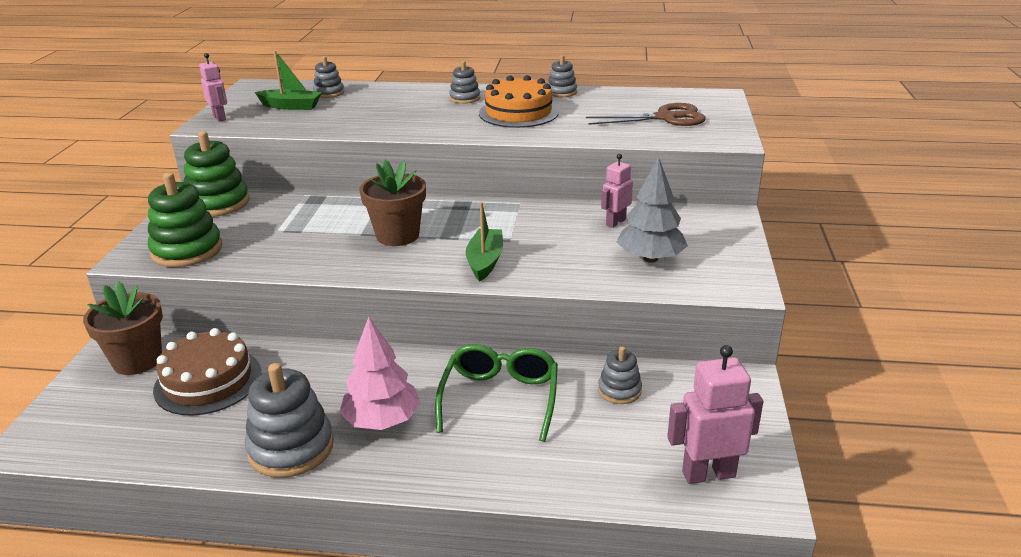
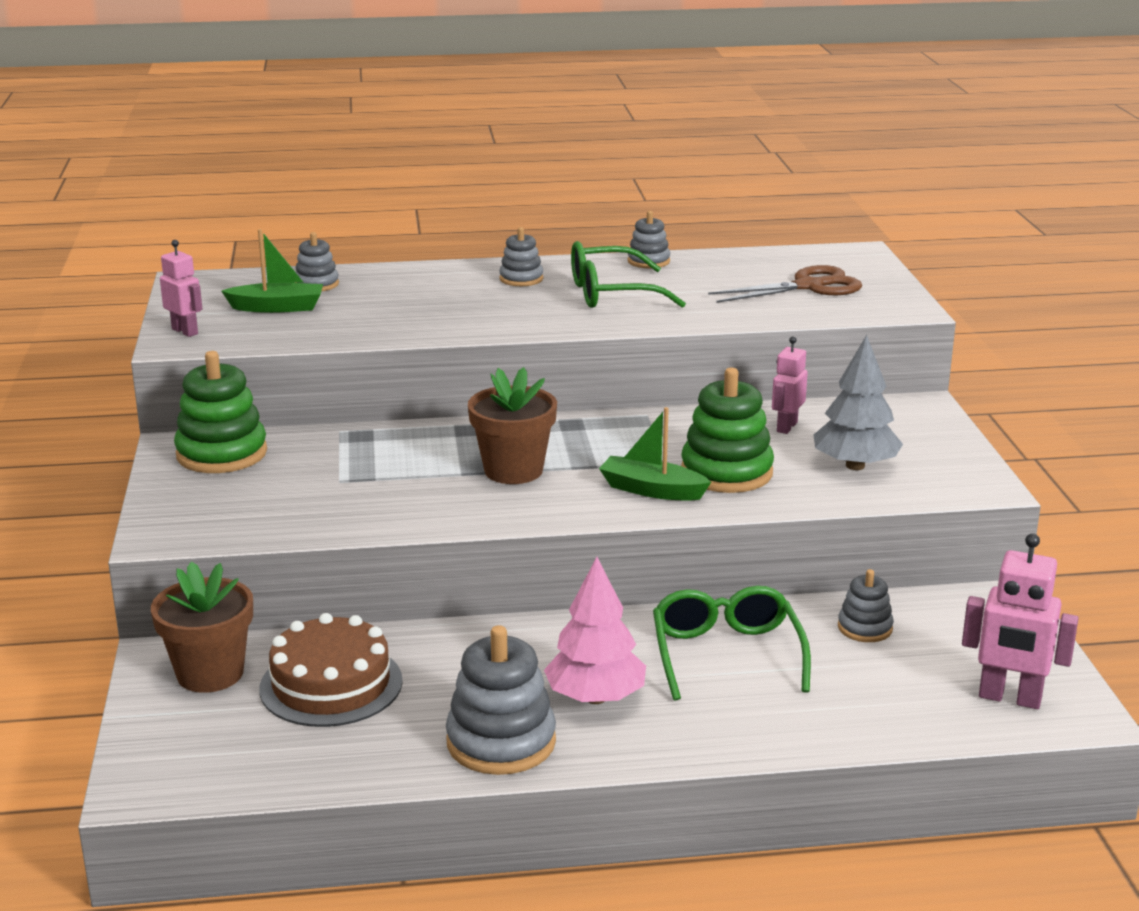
camera: 15 degrees left, 5 degrees down
green stacking toy [148,173,222,267] -> green stacking toy moved to [681,368,774,493]
green boat [466,202,503,282] -> green boat turned 60 degrees counterclockwise [599,407,711,501]
orange cake [479,75,559,128] -> green glasses [571,241,686,308]
pink robot [667,345,763,484] -> pink robot turned 135 degrees counterclockwise [962,533,1079,709]

